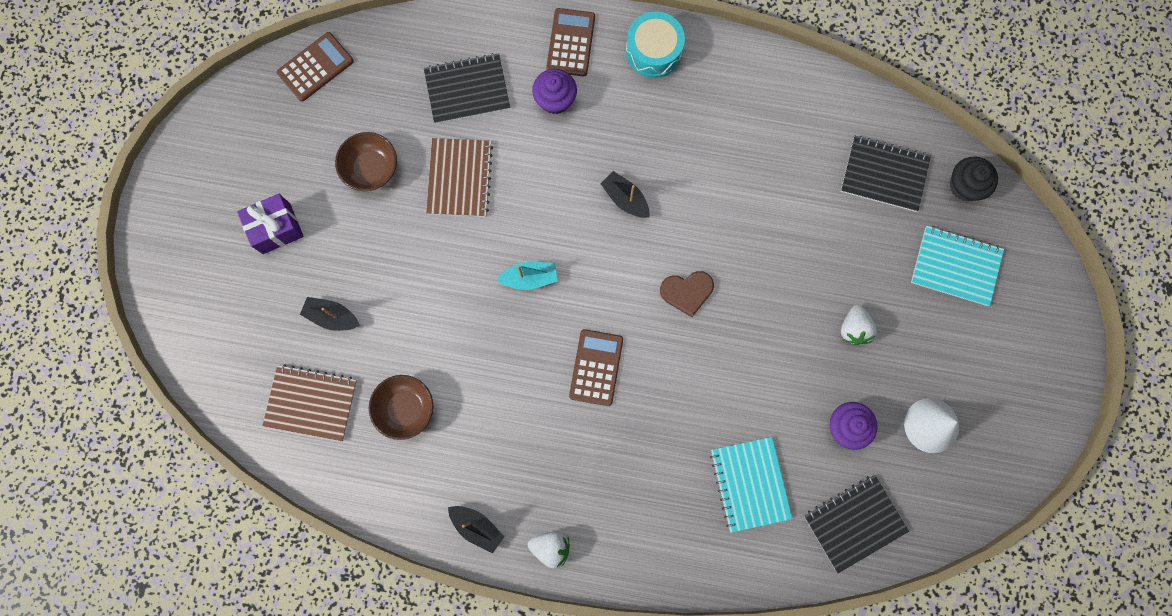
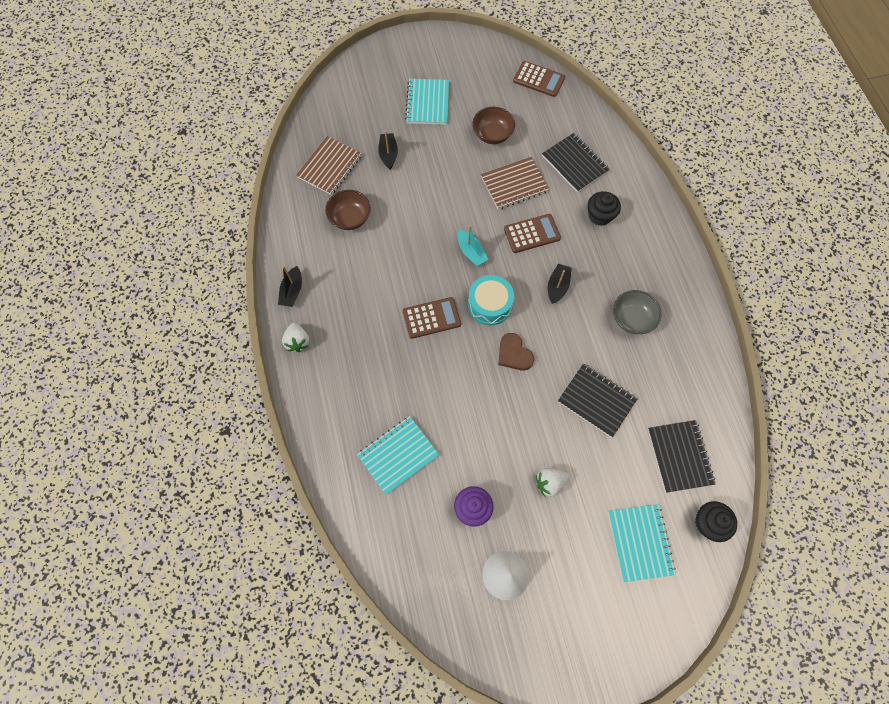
camera: 65 degrees right, 10 degrees down
purple gift [237,194,304,254] -> turquoise notebook [405,79,449,125]
brown notebook [263,364,357,441] -> brown notebook turned 45 degrees clockwise [296,136,362,195]
purple cupcake [532,69,577,114] -> black cupcake [588,191,621,226]
brown calculator [546,8,595,76] -> brown calculator moved to [504,214,561,253]
turquoise drum [626,11,685,78] -> turquoise drum moved to [468,275,514,325]
black notebook [804,475,909,573] -> black notebook moved to [558,364,637,438]
none -> grey bowl [613,290,662,334]

